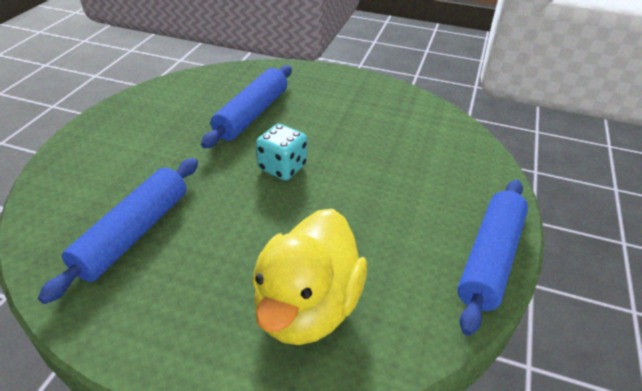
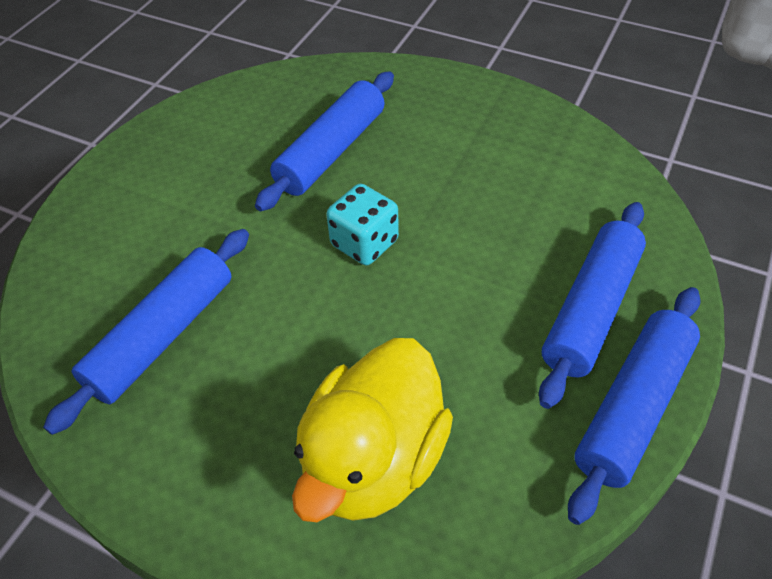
camera: 10 degrees right, 10 degrees up
none -> blue rolling pin [539,202,646,409]

